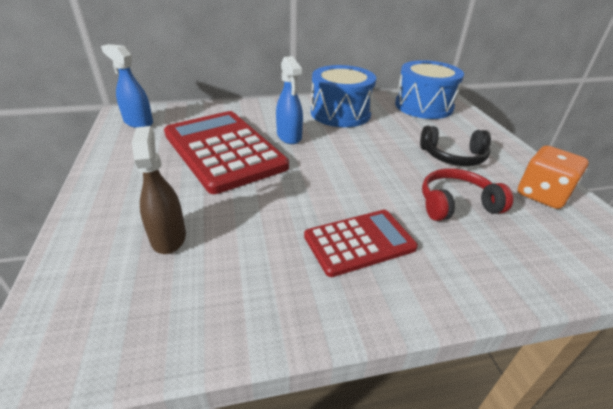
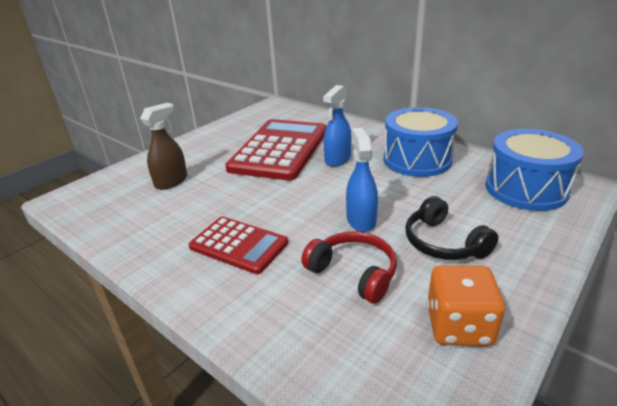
camera: 55 degrees right, 5 degrees down
blue spray bottle [101,44,153,128] -> blue spray bottle moved to [346,128,378,232]

